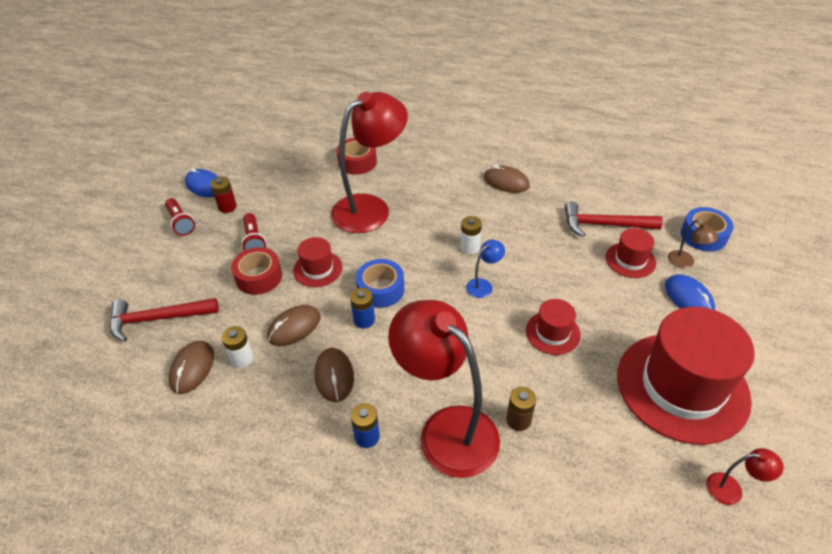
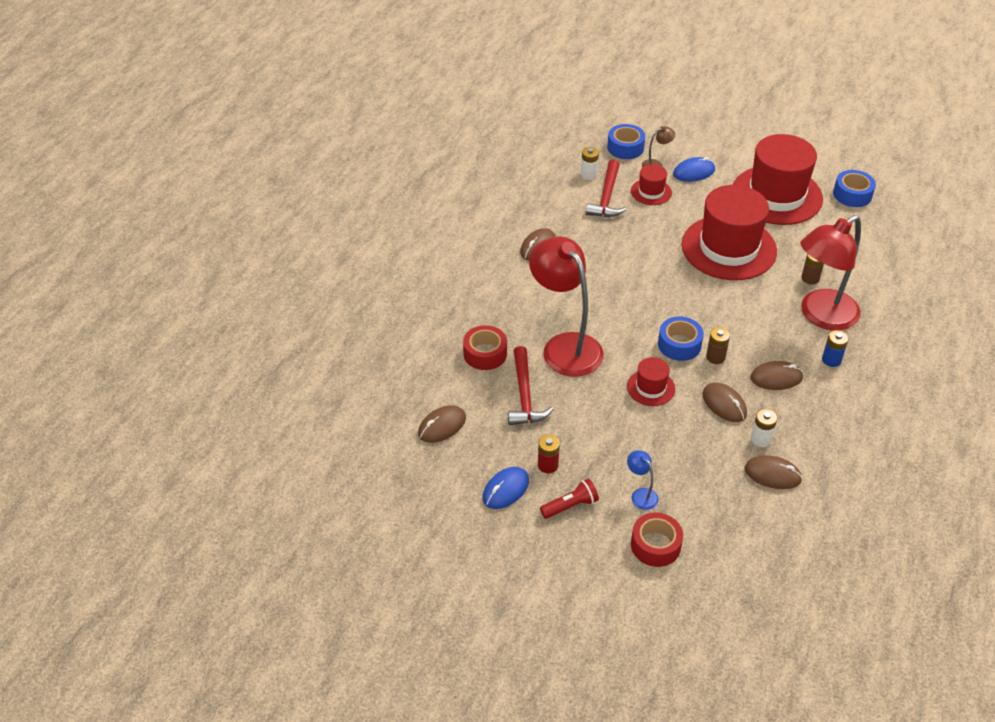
camera: 85 degrees left, 0 degrees up
red hammer [110,298,219,341] -> red hammer moved to [508,346,553,425]
red tape [231,247,282,295] -> red tape moved to [631,513,683,567]
red flashlight [242,213,266,251] -> none
blue battery [350,288,375,328] -> brown battery [706,327,730,364]
white battery [460,216,482,254] -> white battery moved to [581,147,599,180]
blue lamp [466,240,505,298] -> blue lamp moved to [627,450,659,510]
red hat [526,299,581,355] -> red hat [682,185,777,280], size x2.19
red lamp [706,448,784,505] -> blue tape [833,170,876,207]
none -> brown mouse [418,405,466,443]

